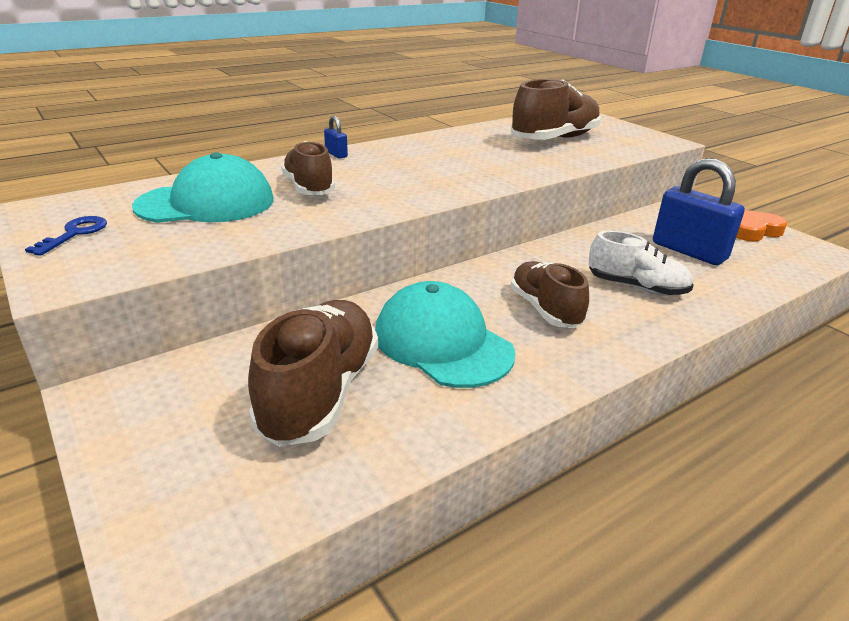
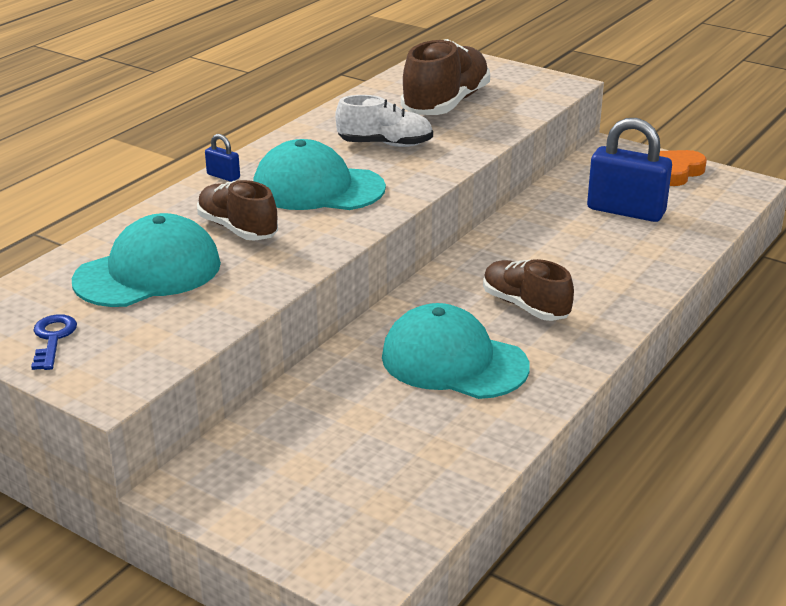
camera: 20 degrees left, 0 degrees up
brown shoe [248,300,378,447] -> none
white shoe [589,231,694,296] -> white shoe moved to [335,95,433,147]
none -> turquoise cap [253,139,386,210]

